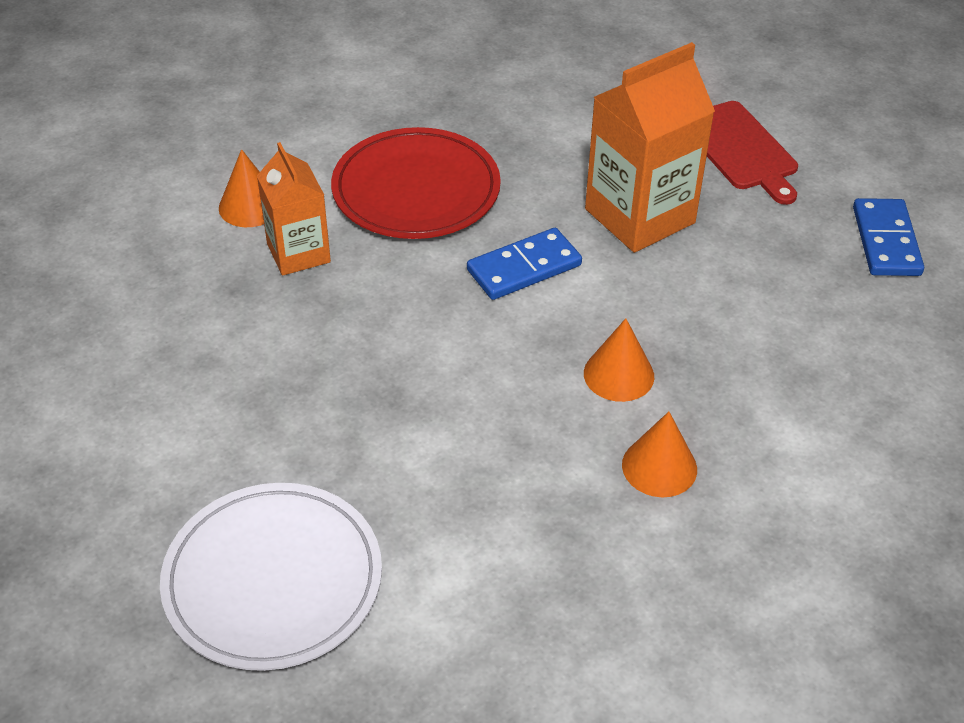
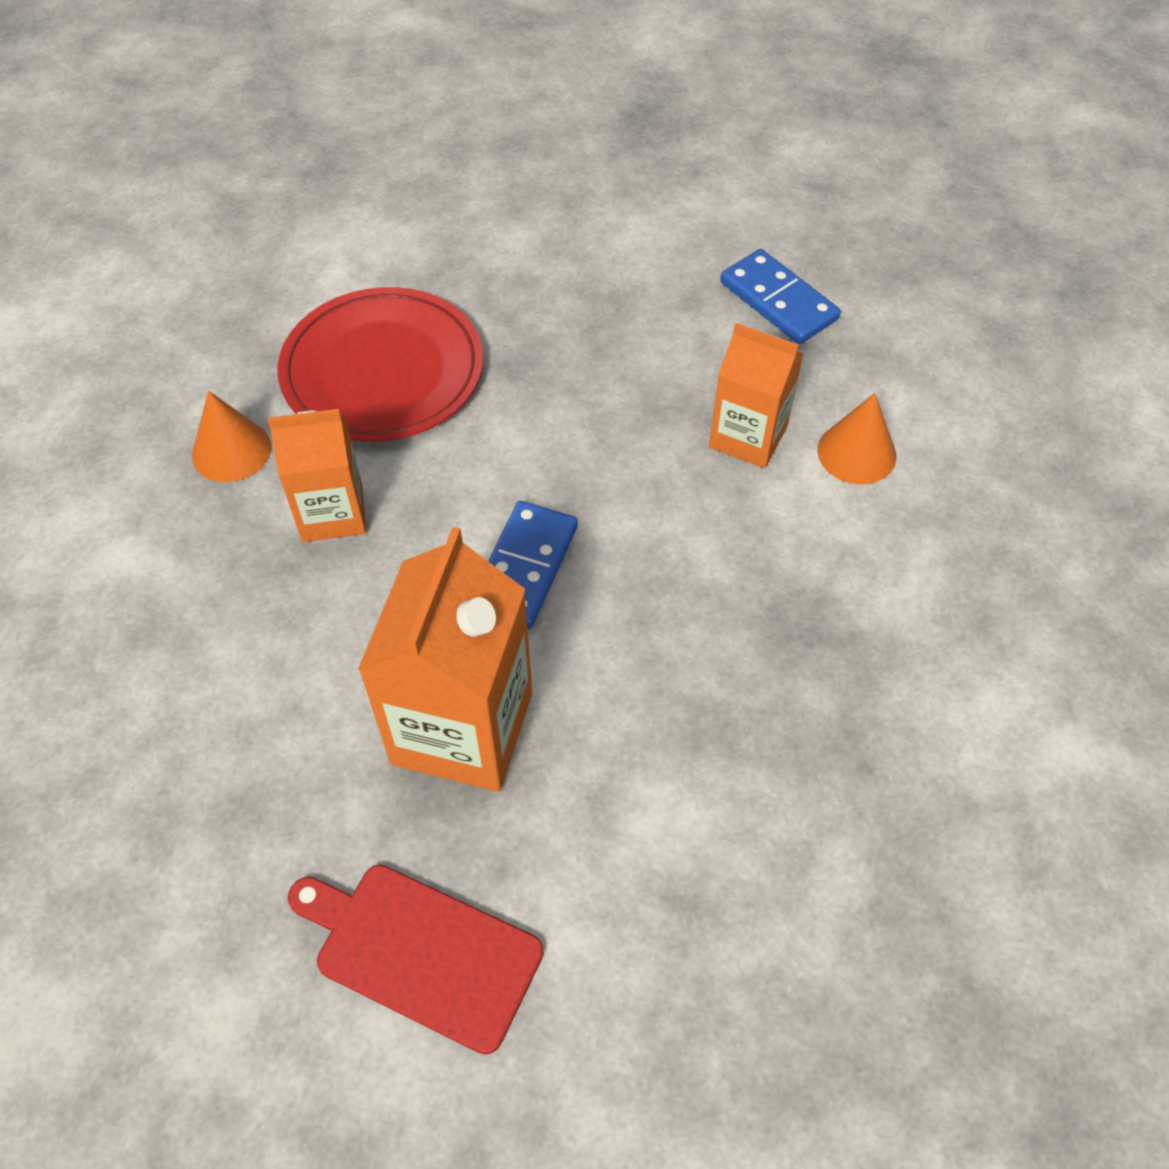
camera: 140 degrees right, 10 degrees up
white plate [160,483,382,671] -> none
red plate [331,127,501,239] -> red plate moved to [277,287,483,442]
orange cone [584,318,654,402] -> orange carton [268,409,366,542]
blue domino [853,198,924,276] -> blue domino moved to [720,249,841,344]

